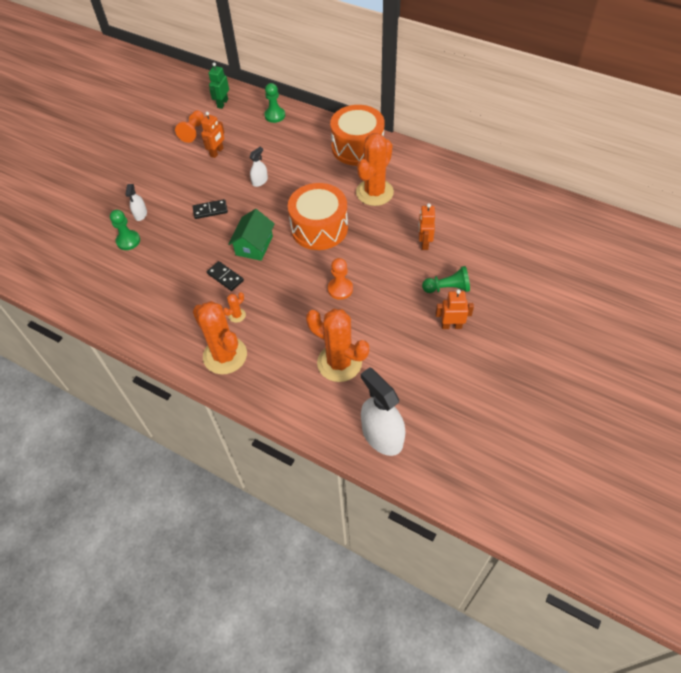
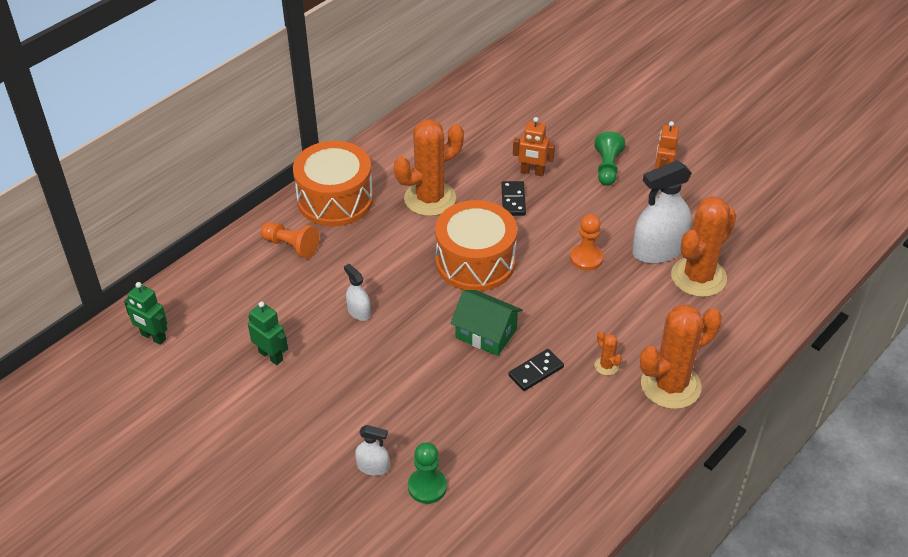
camera: 80 degrees left, 10 degrees down
orange pawn [175,110,204,143] -> orange pawn moved to [261,222,319,259]
black domino [193,199,228,219] -> black domino moved to [501,181,526,216]
orange robot [201,112,224,158] -> green robot [248,302,288,365]
green pawn [264,83,285,123] -> none
orange cactus [356,133,394,206] -> orange cactus turned 75 degrees counterclockwise [394,119,464,216]
white spray bottle [361,368,405,456] -> white spray bottle moved to [632,160,692,264]

